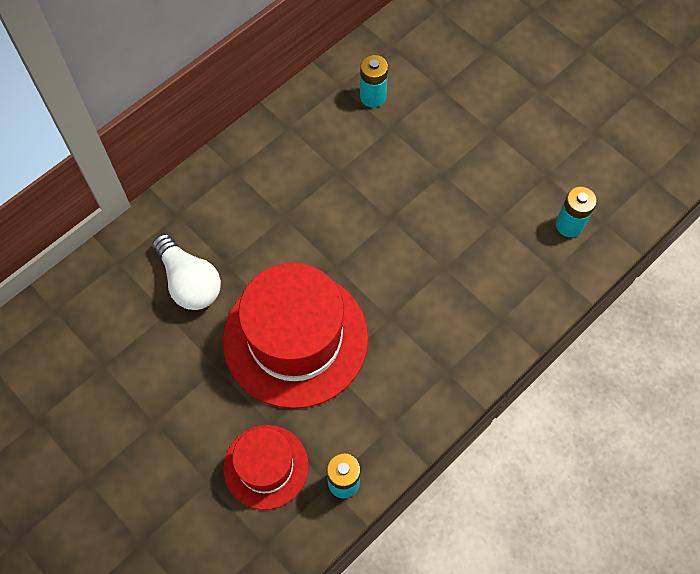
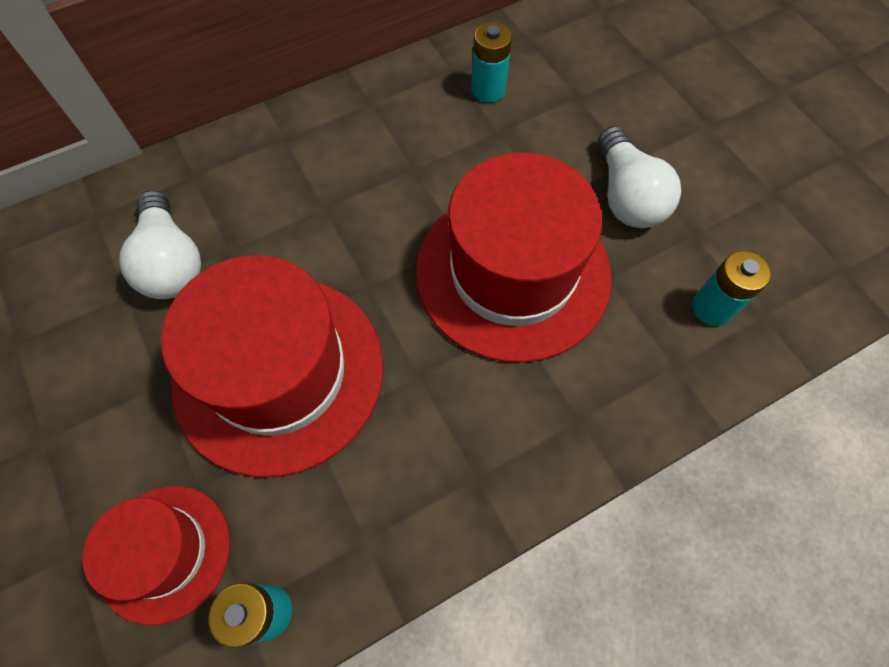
camera: 15 degrees right, 0 degrees up
none -> red hat [416,152,612,363]
none -> white light bulb [598,126,681,228]

